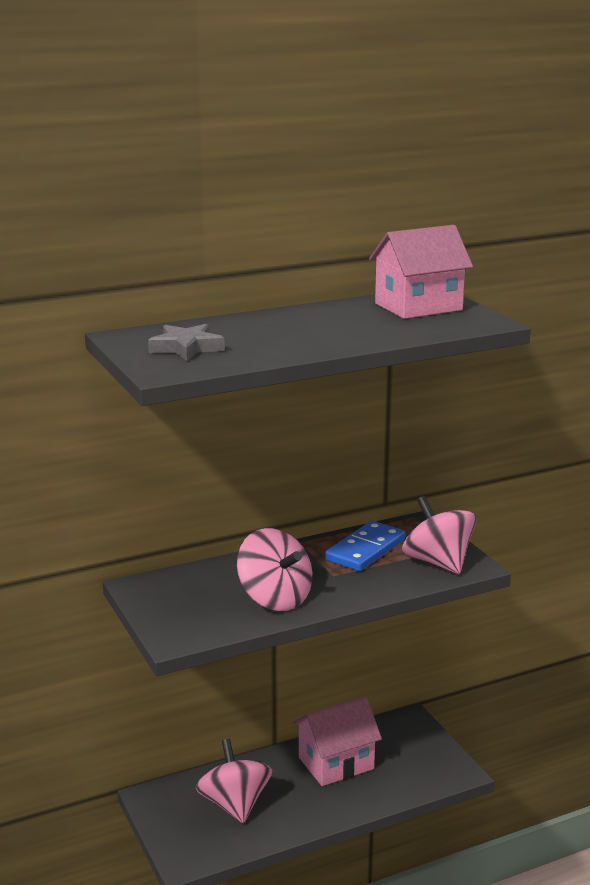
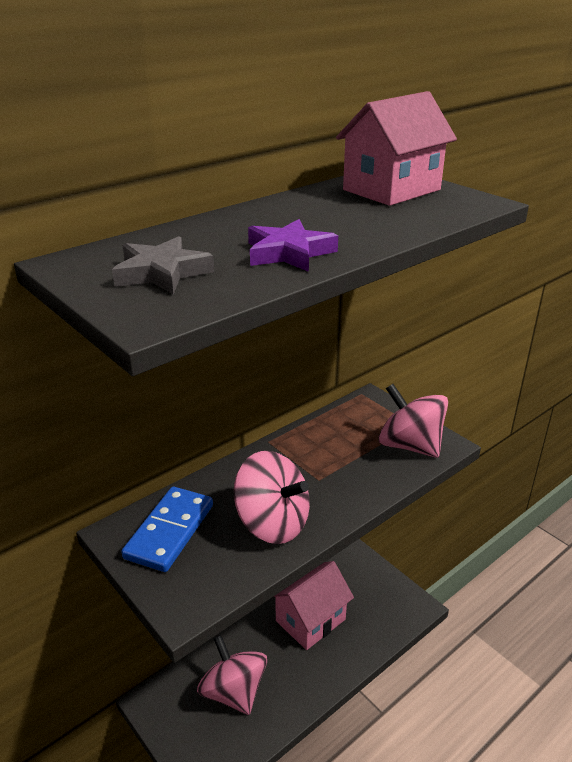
camera: 15 degrees left, 10 degrees up
blue domino [325,521,405,571] -> blue domino moved to [122,487,213,572]
none -> purple star [248,219,338,272]

